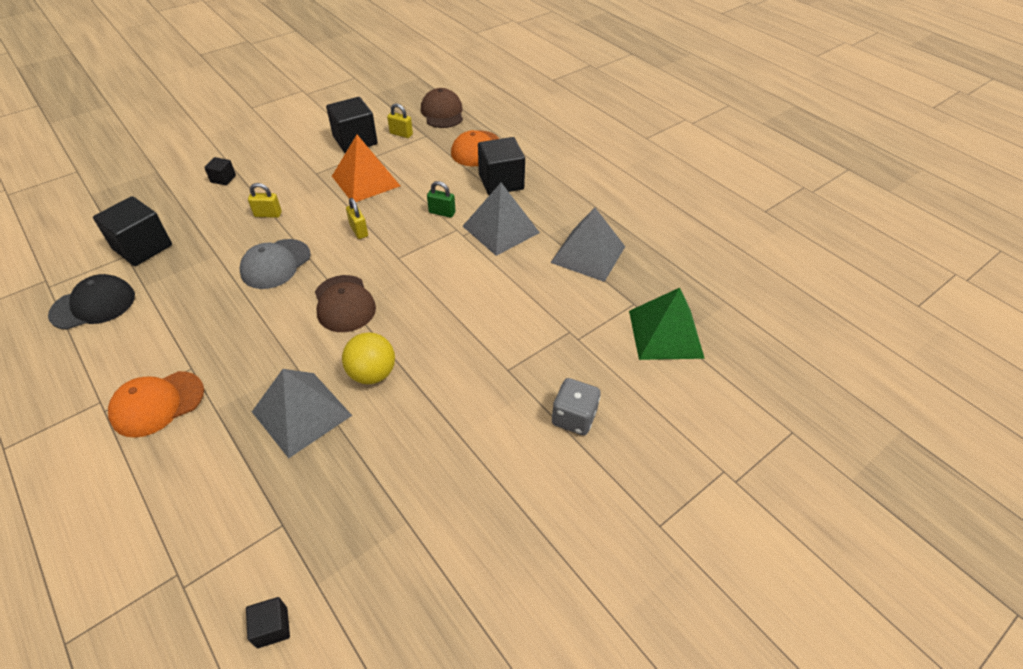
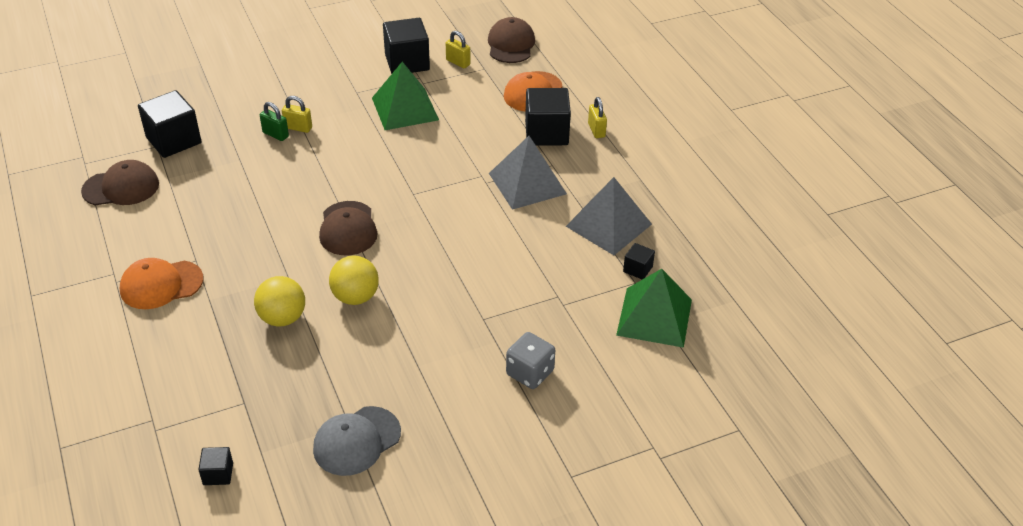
camera: 15 degrees right, 5 degrees down
black cap [48,274,135,330] -> brown cap [81,160,159,205]
black cube [204,157,236,185] -> black cube moved to [623,243,655,279]
grey cap [240,239,311,289] -> grey cap moved to [313,406,401,476]
grey pyramid [252,369,352,458] -> yellow ball [254,276,305,326]
orange pyramid [332,135,400,202] -> green pyramid [372,62,439,130]
yellow padlock [346,198,368,239] -> yellow padlock moved to [588,97,607,138]
green padlock [427,181,455,218] -> green padlock moved to [260,102,289,141]

